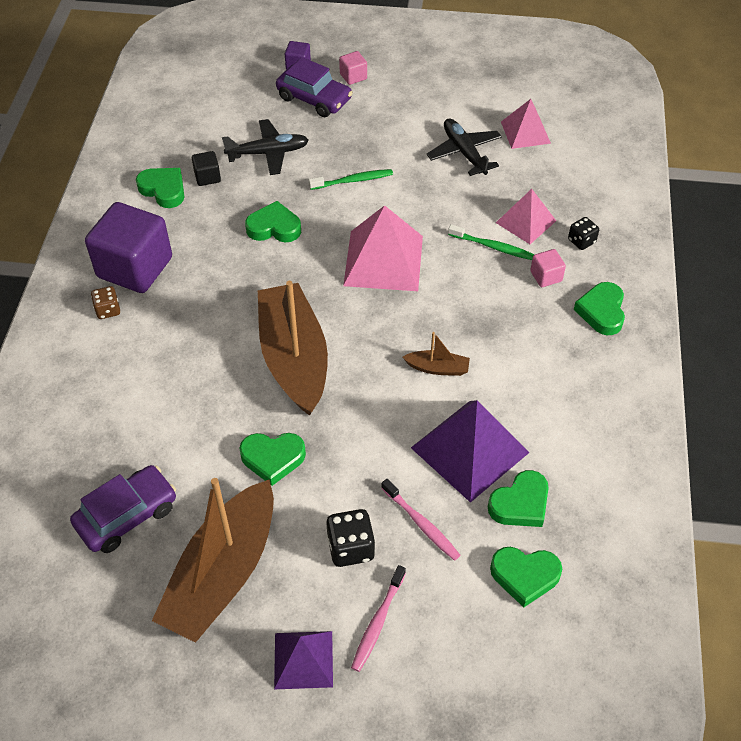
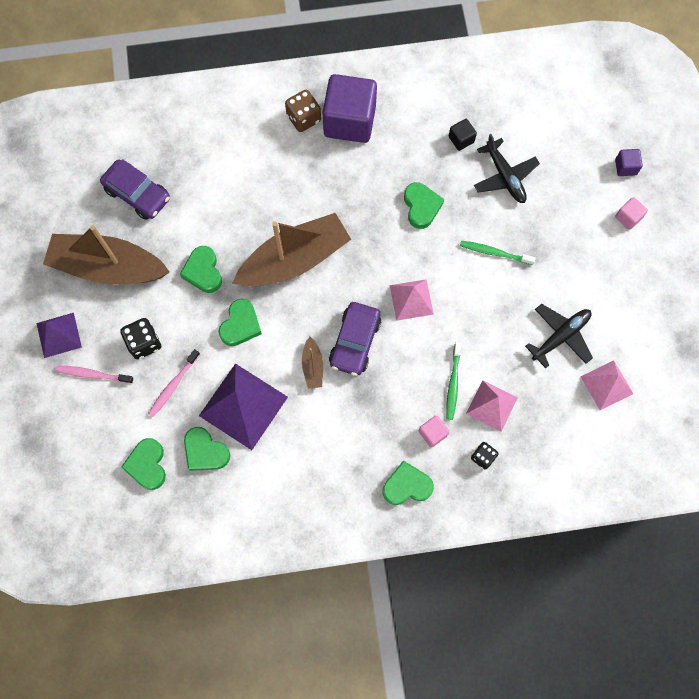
camera: 75 degrees right, 20 degrees up
brown dice [91,286,120,319] -> brown dice [285,90,321,132], size x1.54
green heart [136,168,184,208] -> green heart moved to [219,299,262,346]
purple car [276,57,353,117] -> purple car moved to [329,302,381,376]
green toothbrush [309,169,393,190] -> green toothbrush turned 135 degrees clockwise [460,241,536,265]
pink pyramid [343,205,423,291] -> pink pyramid [390,279,434,321], size x0.61

